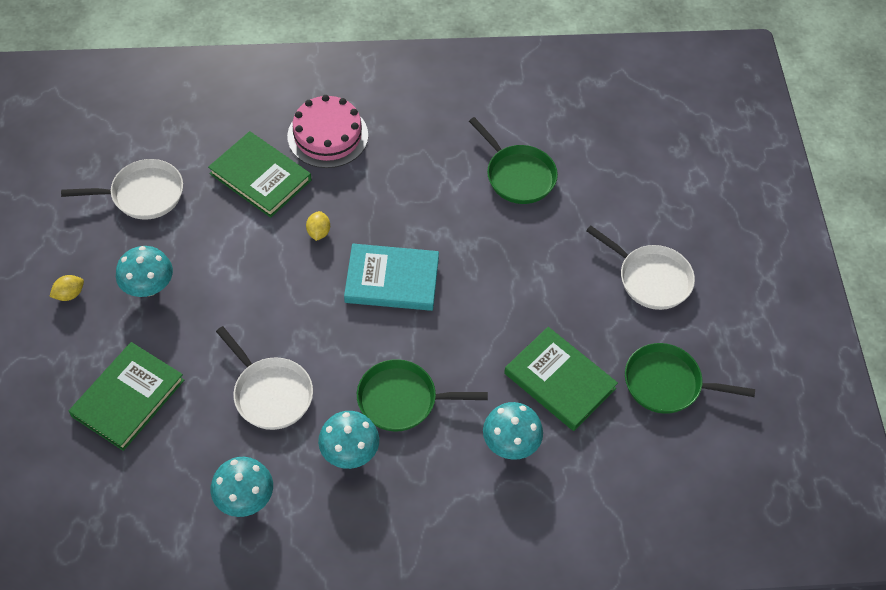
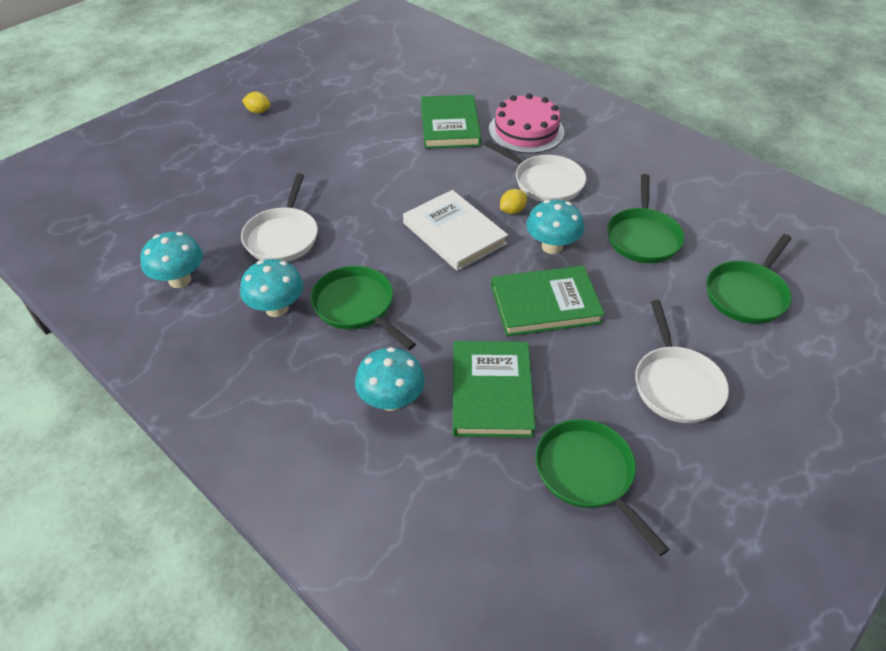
camera: 50 degrees right, 10 degrees down
white pan [61,159,183,220] -> white pan moved to [484,140,586,202]
green book [69,342,184,451] -> green book moved to [491,265,605,336]
turquoise mushroom [116,246,173,297] -> turquoise mushroom moved to [526,200,584,254]
yellow lemon [306,211,330,241] -> yellow lemon moved to [500,189,527,214]
turquoise book [344,244,439,311] -> white book [403,190,508,271]
none -> green pan [707,234,792,324]

